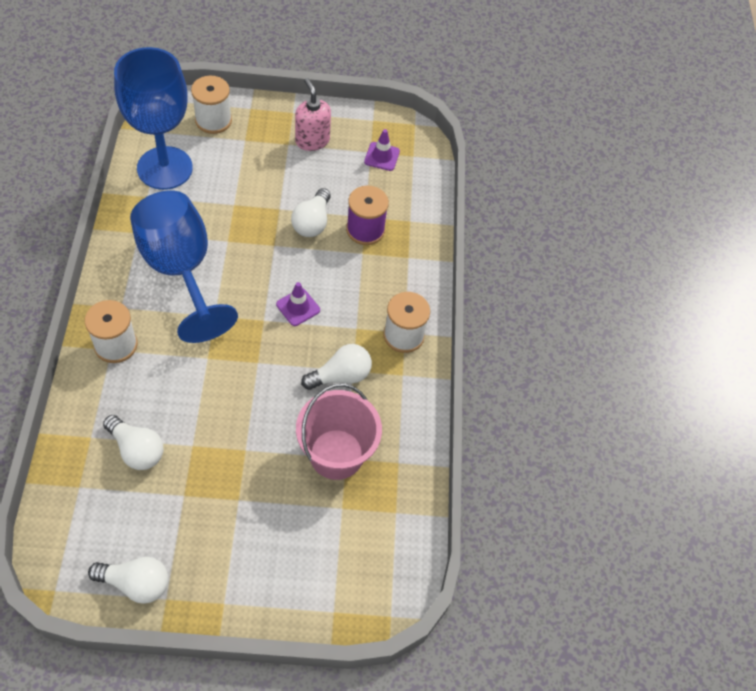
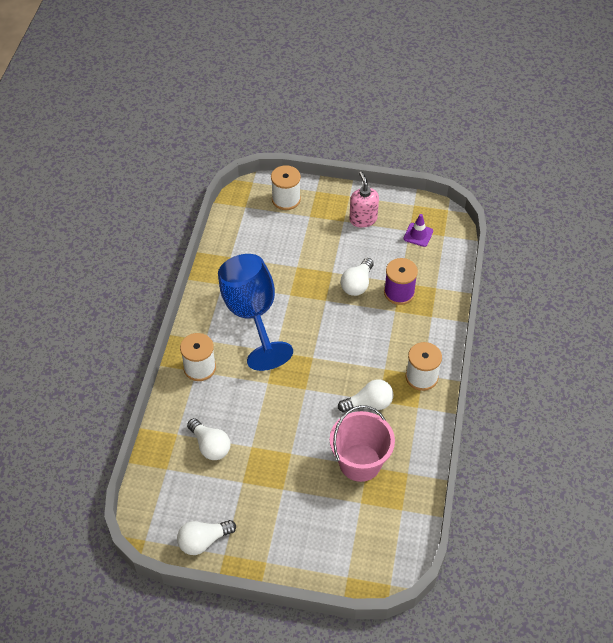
camera: 15 degrees right, 5 degrees down
white light bulb [88,557,168,604] -> white light bulb turned 135 degrees clockwise [177,520,236,555]
blue goblet [114,47,193,190] -> none
purple traffic cone [276,282,320,326] -> none

